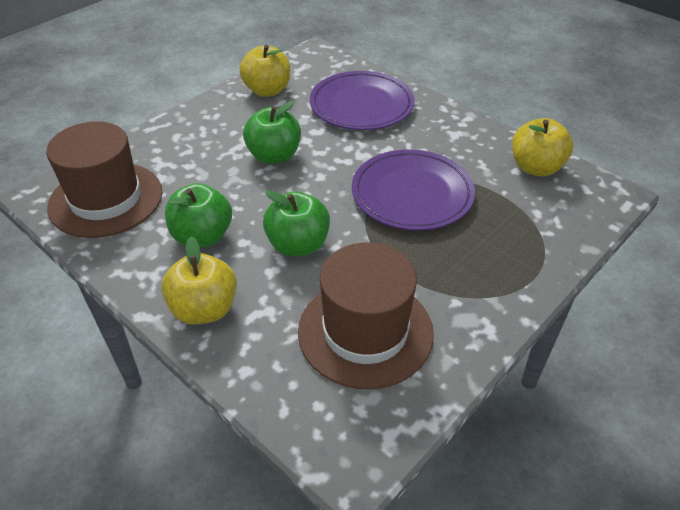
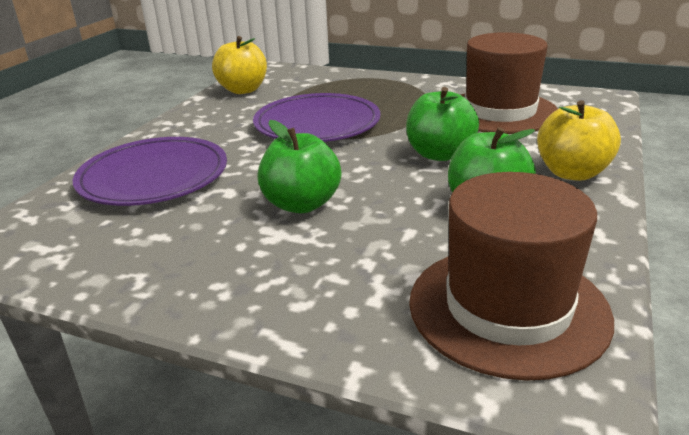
camera: 110 degrees left, 15 degrees down
yellow apple [240,45,290,97] -> none

